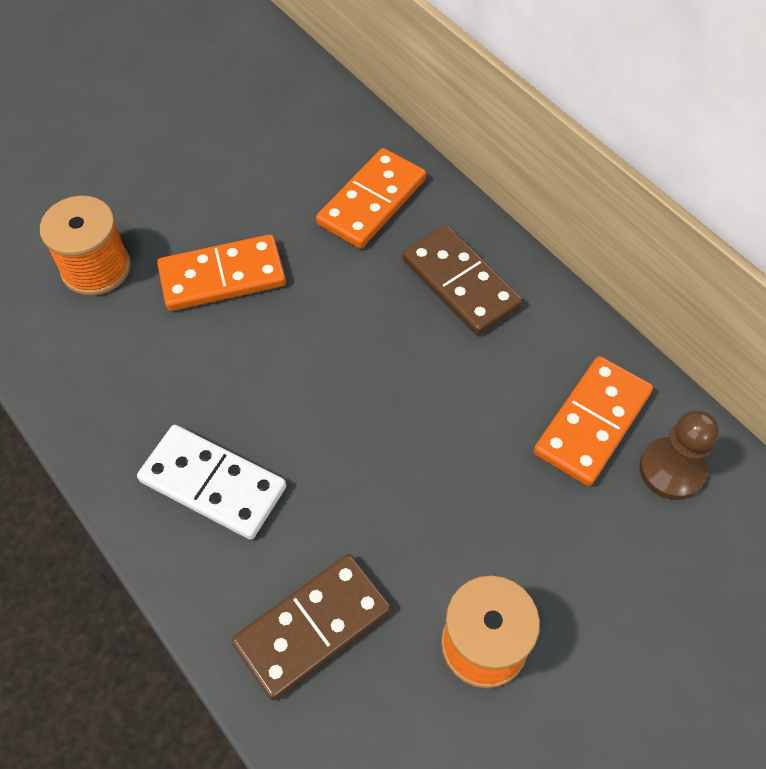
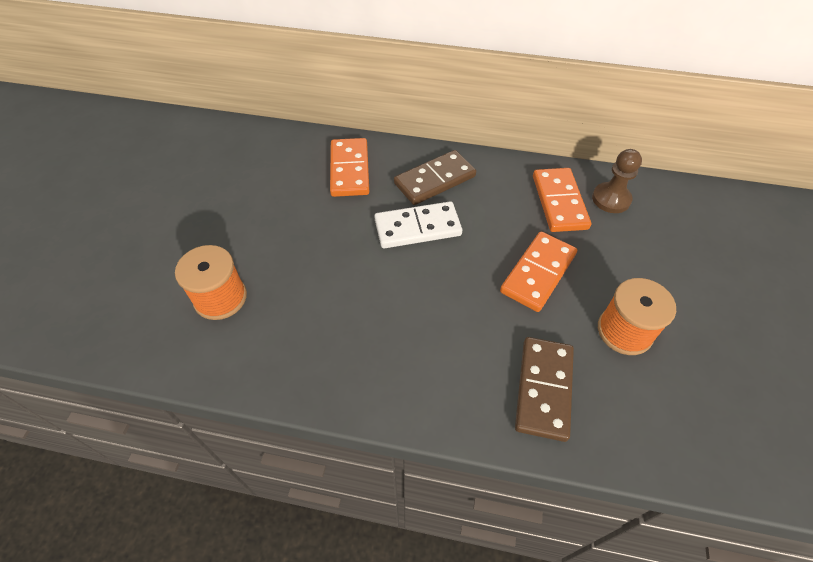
camera: 40 degrees left, 5 degrees down
white domino [137,425,286,540] -> white domino moved to [374,201,462,248]
orange domino [157,234,286,311] -> orange domino moved to [500,231,577,312]
brown domino [402,225,523,335] -> brown domino turned 45 degrees counterclockwise [394,150,476,205]

